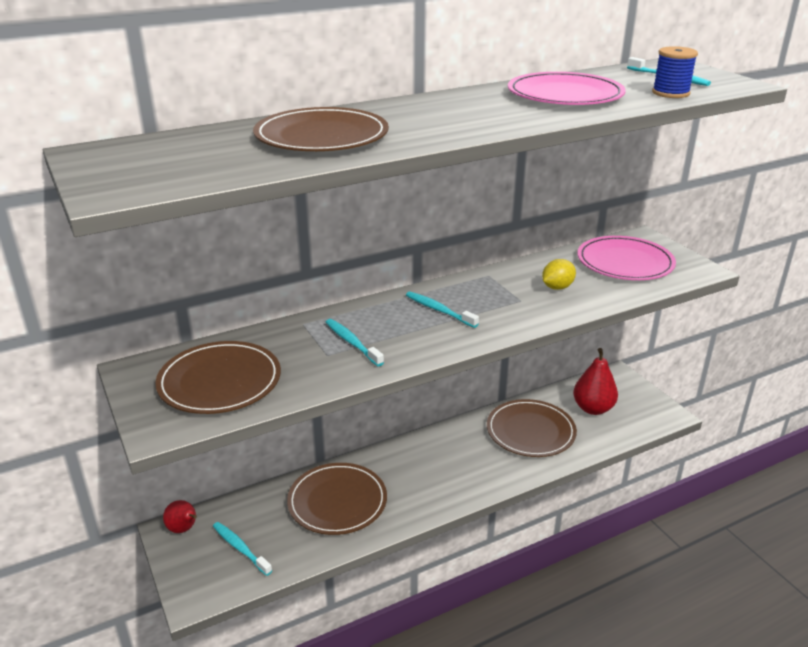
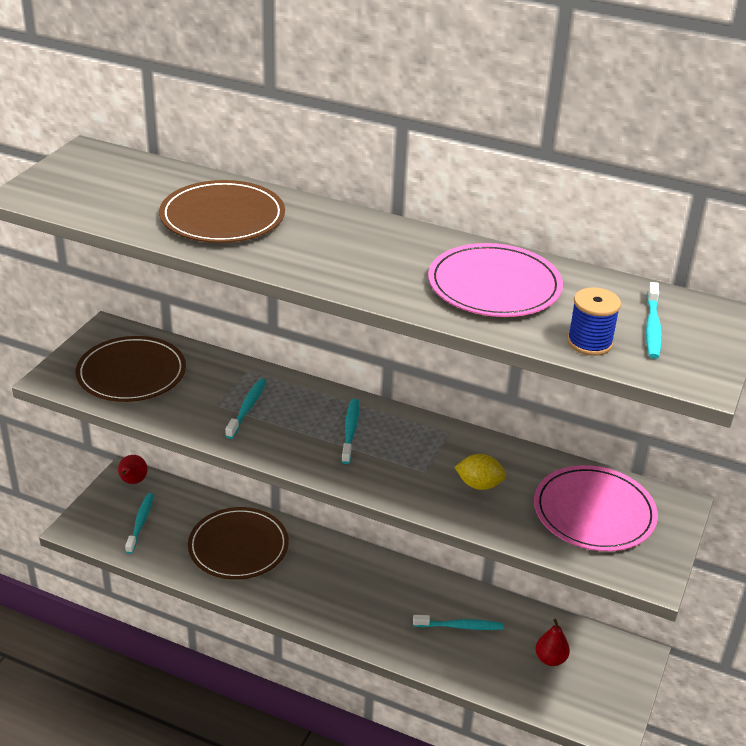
camera: 50 degrees right, 5 degrees up
brown plate [487,399,577,457] -> turquoise toothbrush [413,615,503,630]
red pear [573,348,618,415] -> red pear [535,619,570,666], size x0.61

